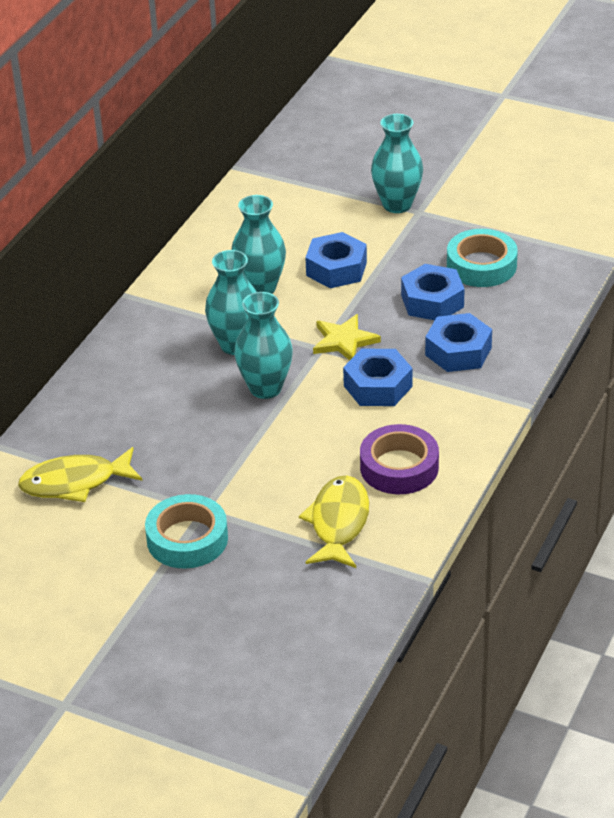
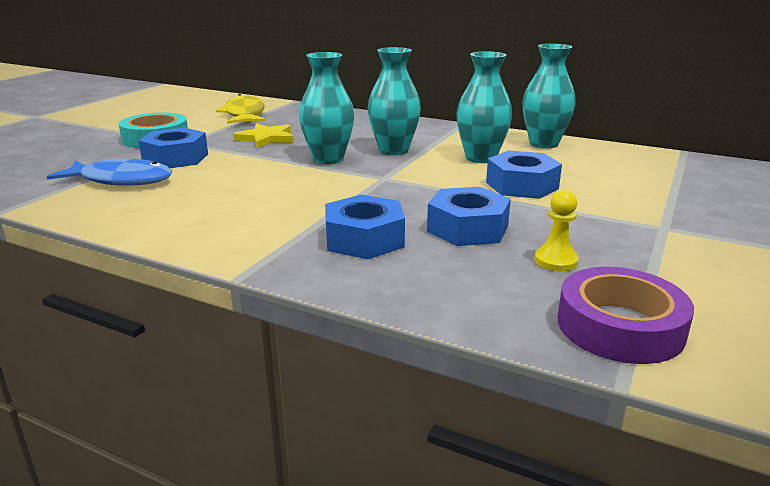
camera: 90 degrees right, 15 degrees down
yellow fish [299,476,369,568] -> blue fish [47,159,172,186]
yellow star [313,314,381,361] -> yellow star moved to [233,123,294,148]
blue nut [343,349,412,406] -> blue nut moved to [138,127,208,168]
purple tape [360,424,439,494] -> purple tape moved to [558,267,694,364]
turquoise vase [371,114,423,213] -> turquoise vase moved to [522,44,576,148]
turquoise tape [447,229,518,287] -> yellow pawn [534,190,579,271]

